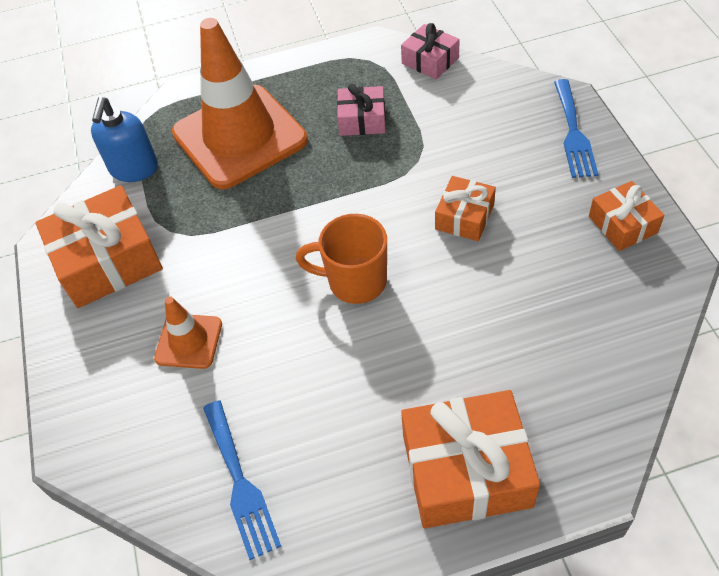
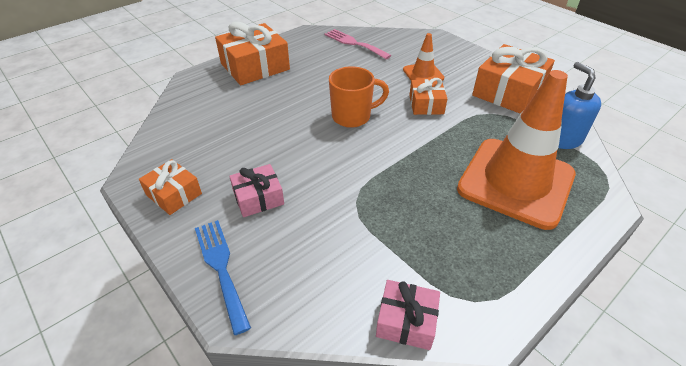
camera: 150 degrees right, 10 degrees down
blue fork [203,400,281,560] -> pink fork [325,29,391,59]
pink gift [337,84,386,136] -> pink gift moved to [229,164,284,217]
orange gift [435,176,496,241] -> orange gift moved to [409,78,447,115]

